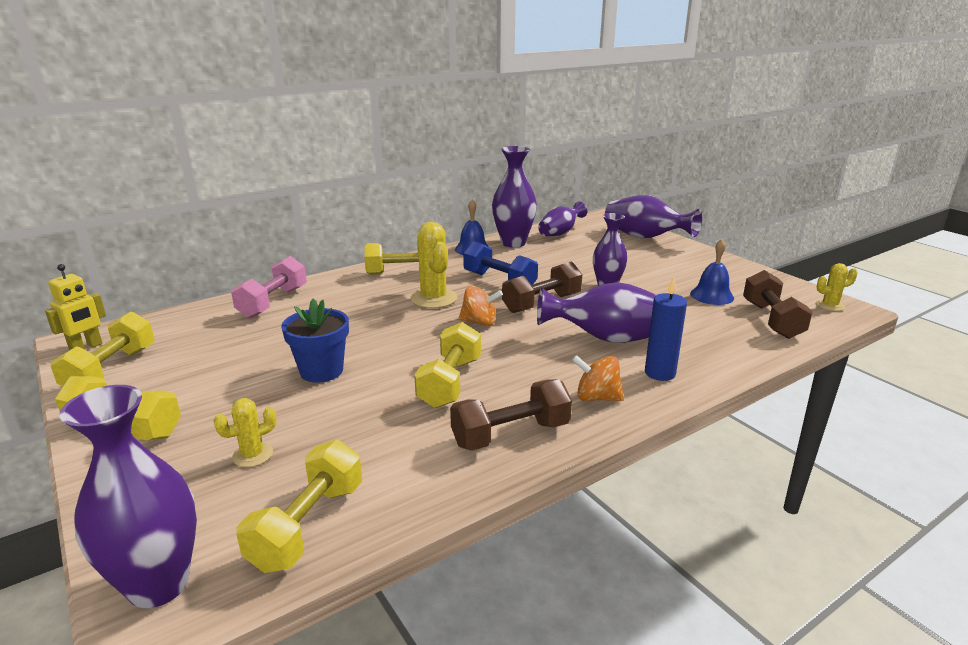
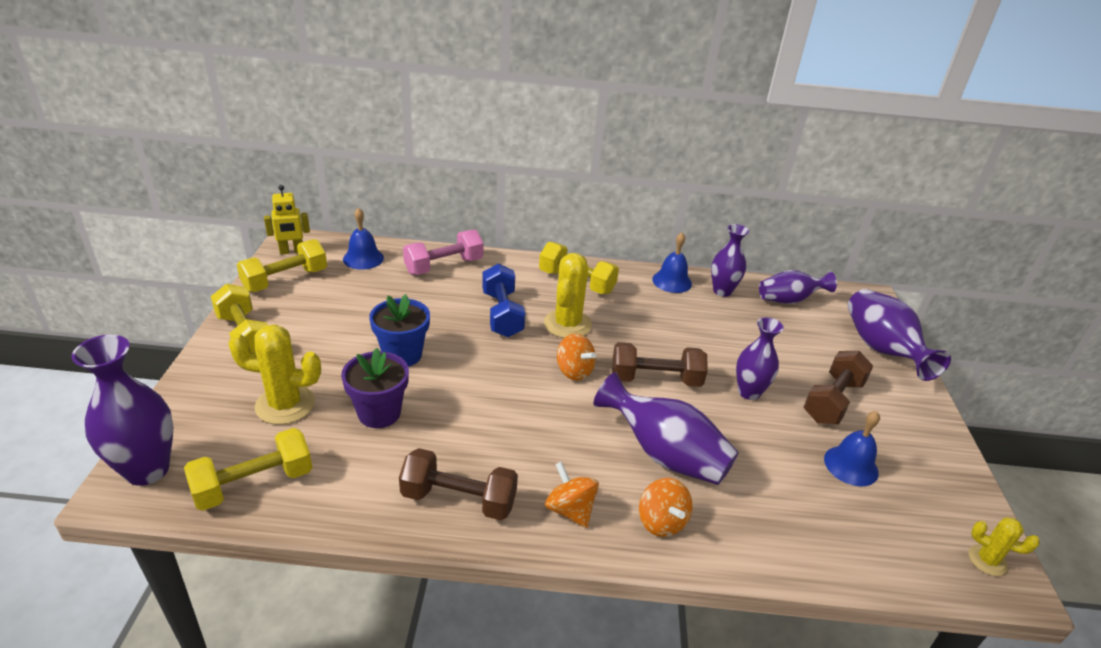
camera: 35 degrees right, 10 degrees up
yellow cactus [214,398,277,467] -> yellow cactus [228,324,321,424], size x1.80
yellow dumbbell [414,322,481,408] -> none
blue dumbbell [463,242,538,285] -> blue dumbbell moved to [482,263,525,337]
purple vase [492,146,537,247] -> purple vase [711,224,749,297], size x0.67
blue candle [645,277,687,381] -> orange spinning top [639,478,692,537]
brown dumbbell [743,270,813,339] -> brown dumbbell moved to [804,351,873,424]
none -> purple flower pot [341,348,409,428]
none -> blue bell [343,208,384,270]

